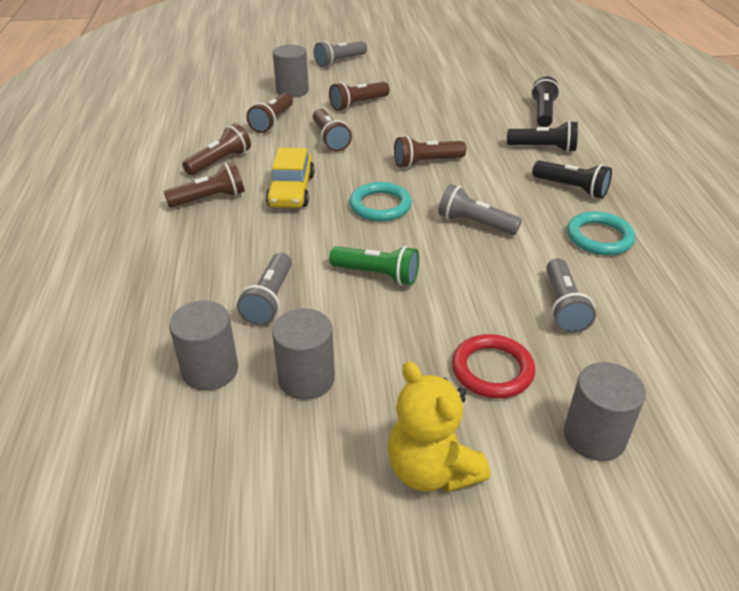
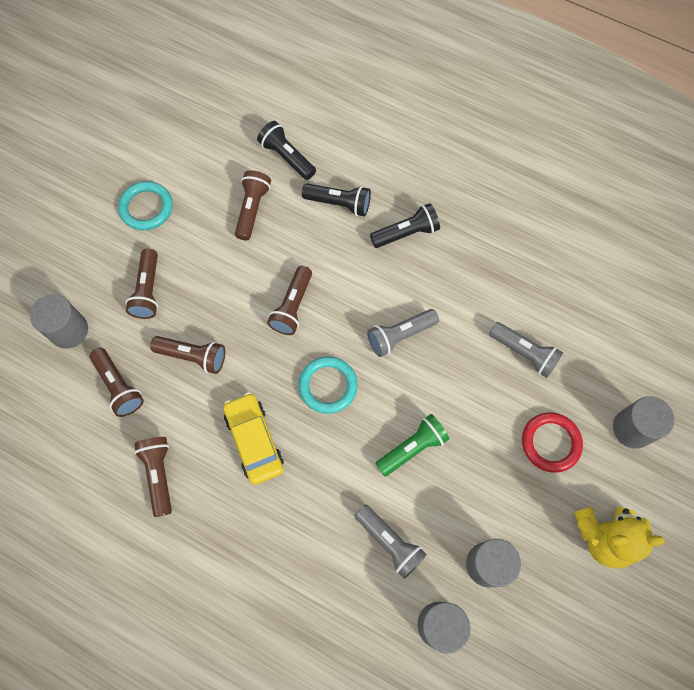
camera: 55 degrees left, 30 degrees up
brown flashlight [164,162,244,207] -> brown flashlight moved to [235,170,271,241]
yellow car [266,148,315,208] -> yellow car turned 150 degrees counterclockwise [223,392,284,485]
grey flashlight [314,41,367,67] -> none
black flashlight [507,121,578,152] -> black flashlight turned 60 degrees clockwise [302,183,371,216]
turquoise ring [567,211,635,255] -> turquoise ring moved to [118,181,173,230]

